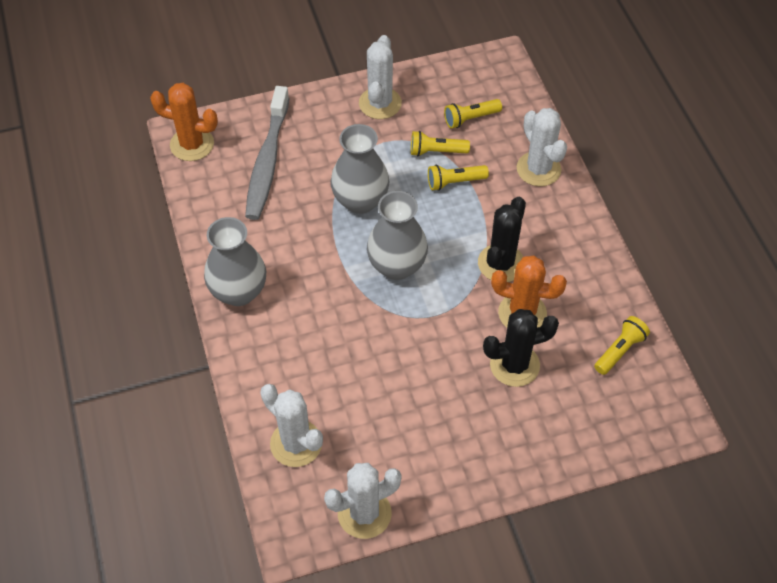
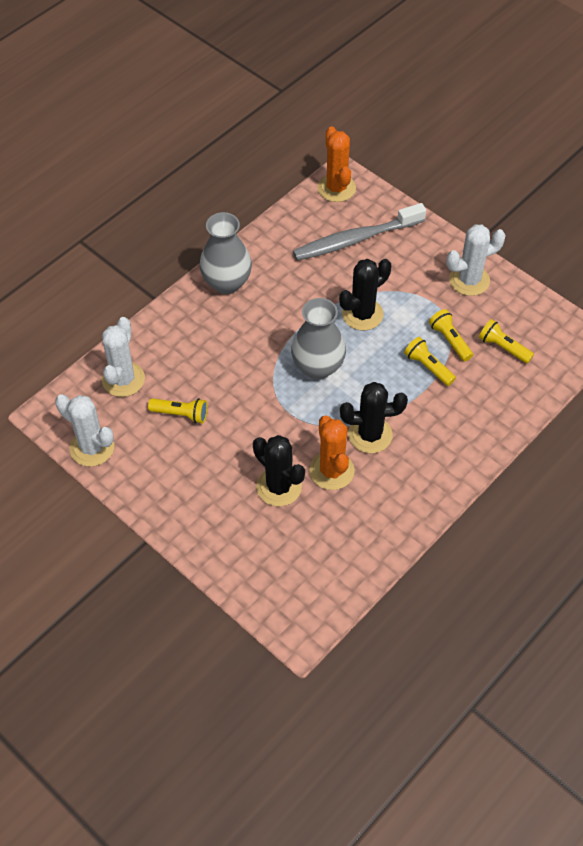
camera: 60 degrees right, 0 degrees up
grey vase [331,124,389,214] -> black cactus [339,259,391,330]
white cactus [517,108,567,186] -> none
yellow flashlight [594,316,650,375] -> yellow flashlight moved to [148,398,208,424]

